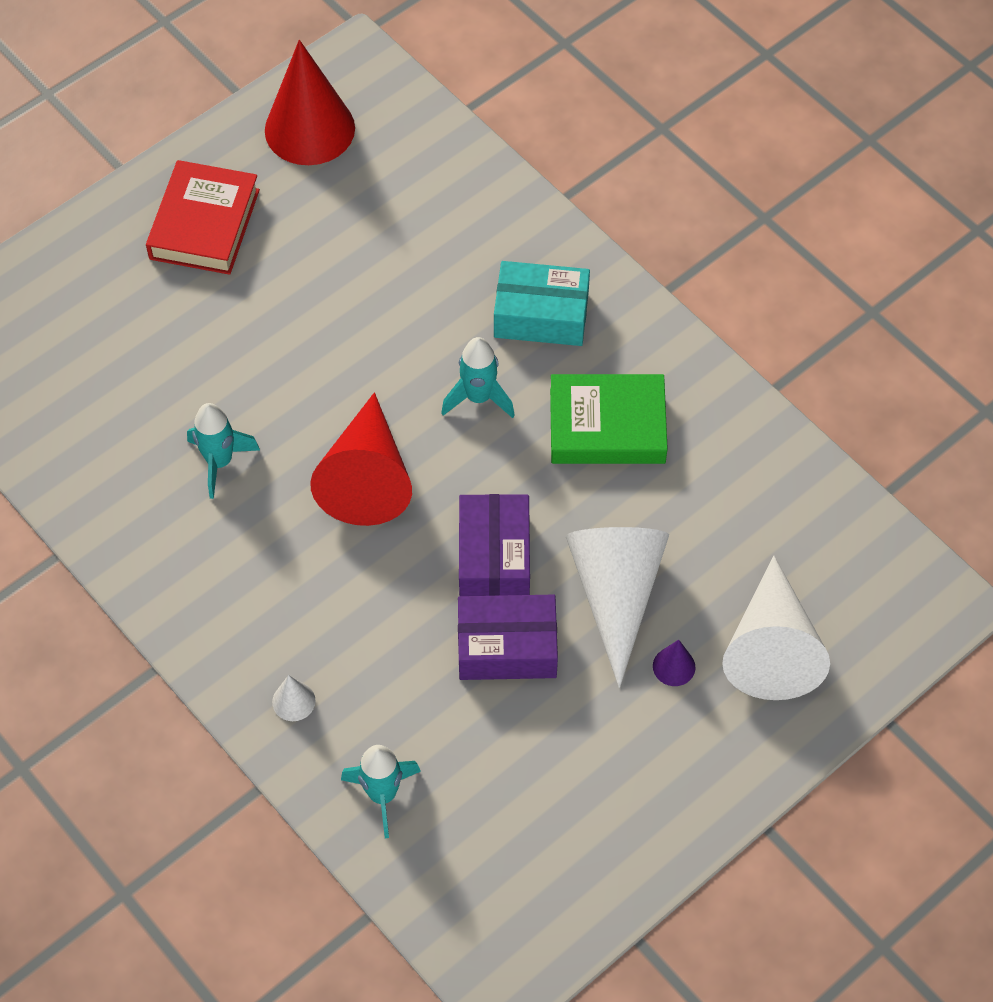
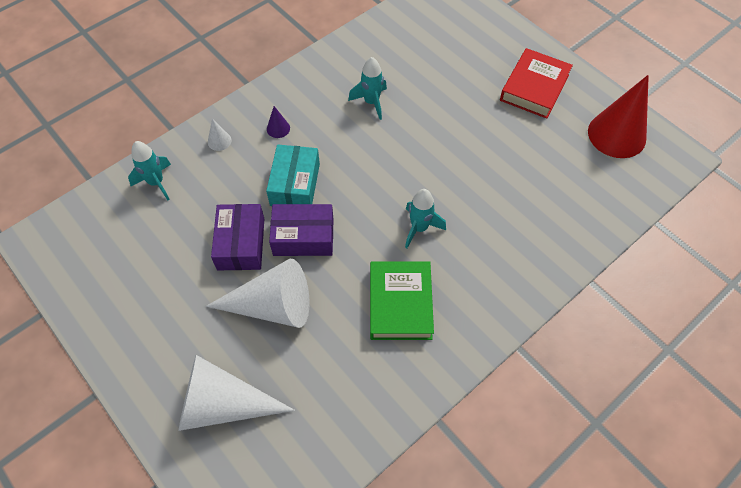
camera: 90 degrees right, 0 degrees up
red book [146,160,260,275] -> red book turned 75 degrees counterclockwise [500,48,573,119]
red cone [310,393,412,526] -> none
turquoise box [494,261,590,346] -> turquoise box moved to [266,145,320,206]
purple cone [653,640,696,686] -> purple cone moved to [267,106,290,138]

